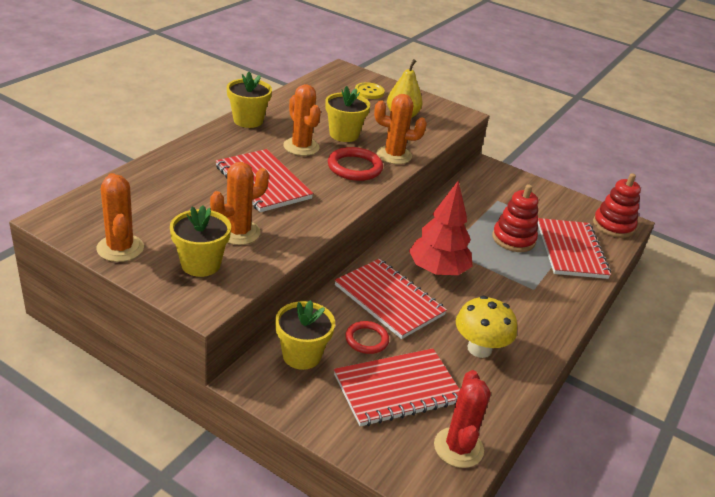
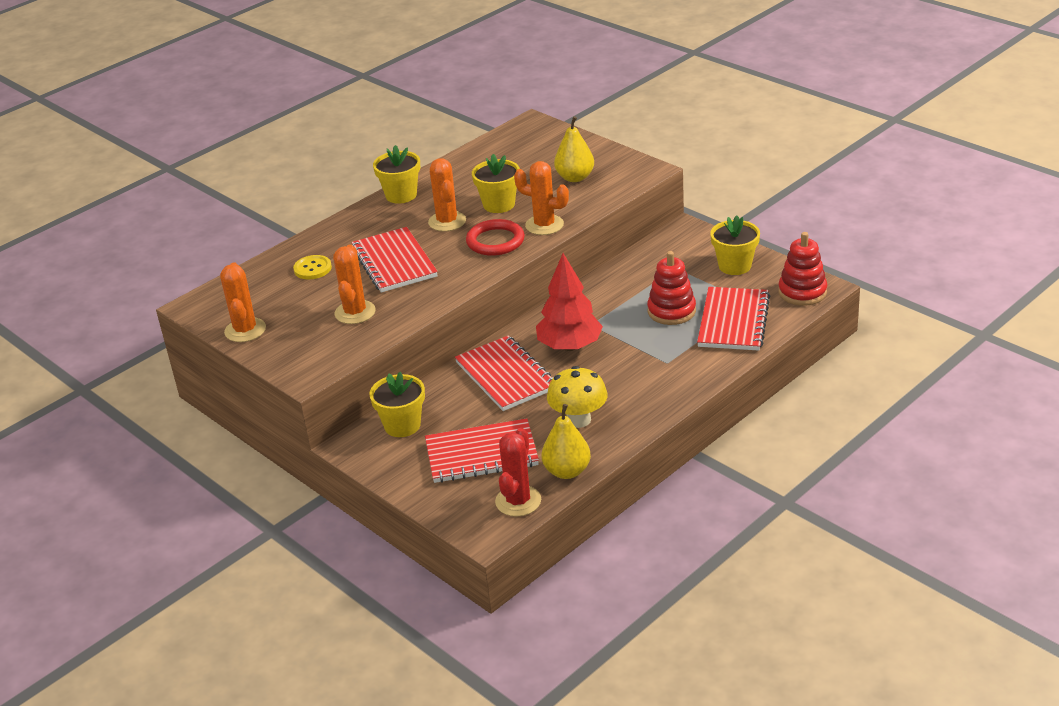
camera: 20 degrees right, 0 degrees up
yellow flower pot [170,205,231,277] -> yellow flower pot moved to [710,216,760,275]
orange cactus [210,162,269,245] -> orange cactus turned 60 degrees counterclockwise [333,244,376,324]
red ring [345,321,389,354] -> none
yellow button [355,82,385,99] -> yellow button moved to [293,255,332,280]
none -> yellow pear [541,404,591,479]

